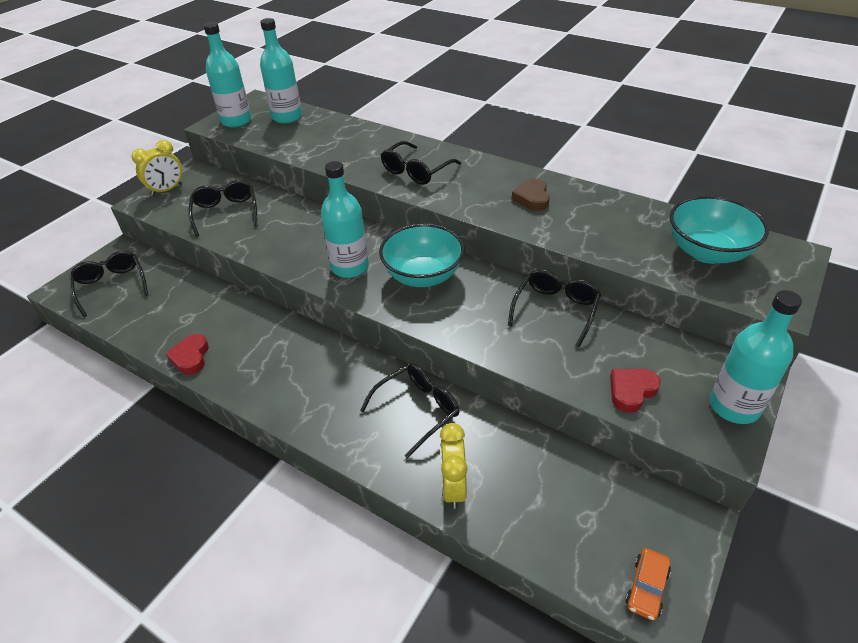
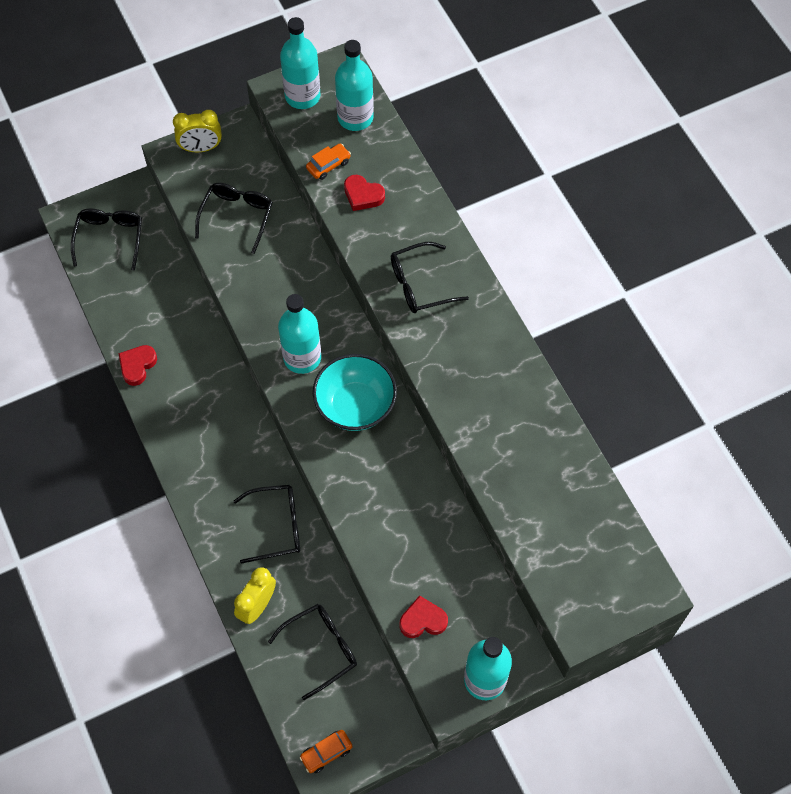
camera: 30 degrees right, 20 degrees up
black glasses [508,269,601,347] -> black glasses moved to [268,604,357,700]
brown heart [512,178,550,211] -> none
turquoise bowl [670,195,769,264] -> none
none -> orange car [306,144,351,180]
none -> red heart [344,175,385,211]

